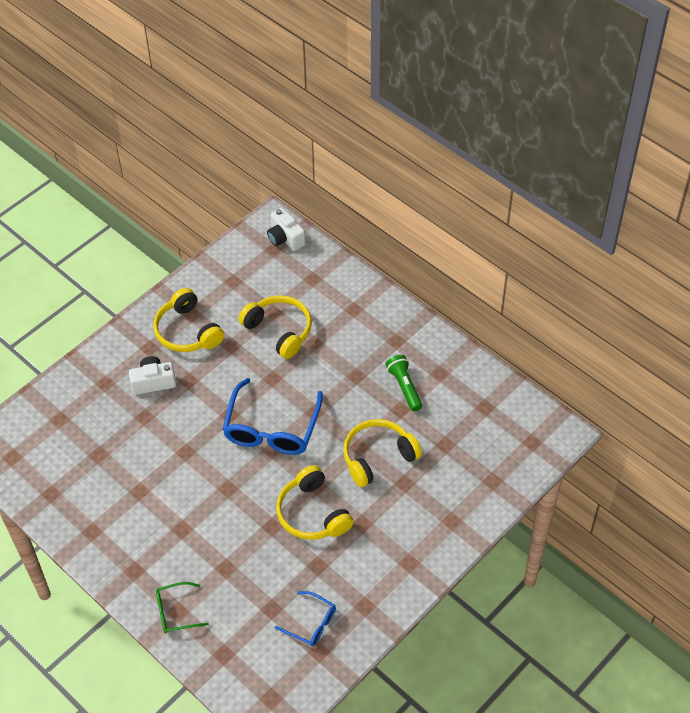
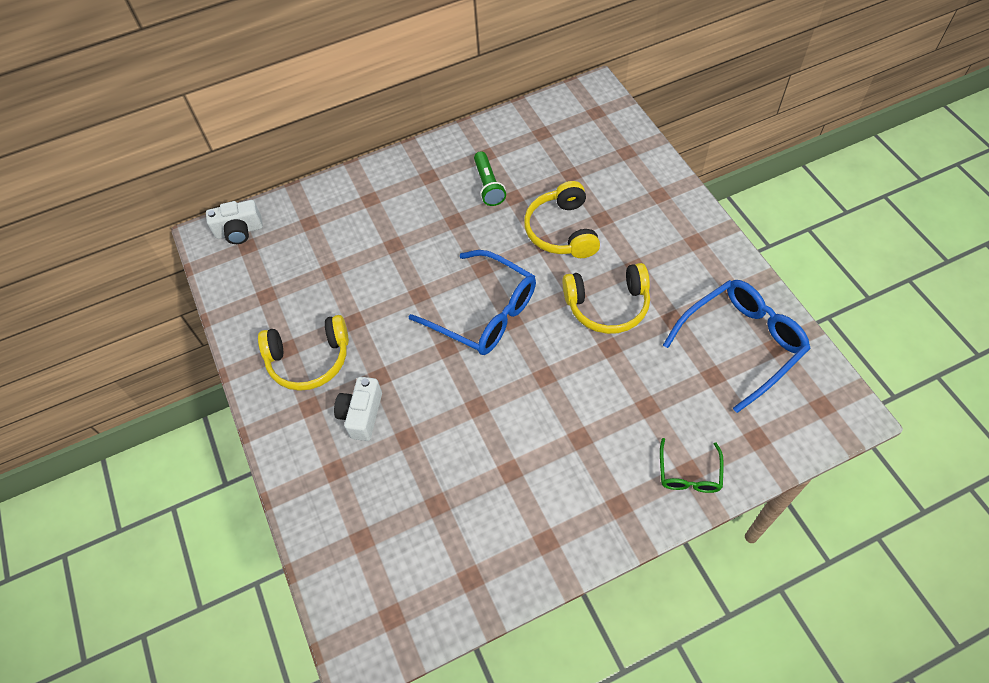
camera: 65 degrees left, 5 degrees up
yellow headphones [238,295,312,359] -> none
blue glasses [275,591,336,646] -> blue glasses [663,280,811,413], size x1.93
green flashlight [386,355,422,411] -> green flashlight turned 105 degrees counterclockwise [474,151,506,206]

